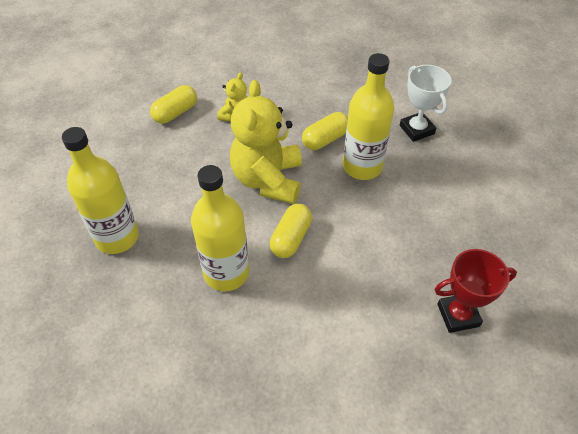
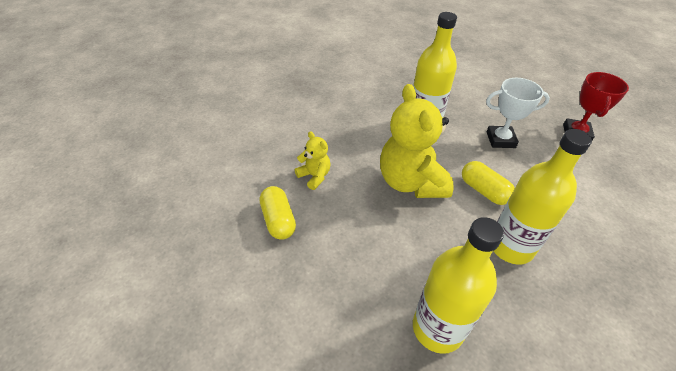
camera: 65 degrees left, 5 degrees down
yellow teddy bear [230,80,302,204] -> yellow teddy bear turned 45 degrees clockwise [380,84,453,198]
yellow capsule [302,112,348,150] -> none
white trophy [400,65,451,142] -> white trophy moved to [486,78,550,148]

